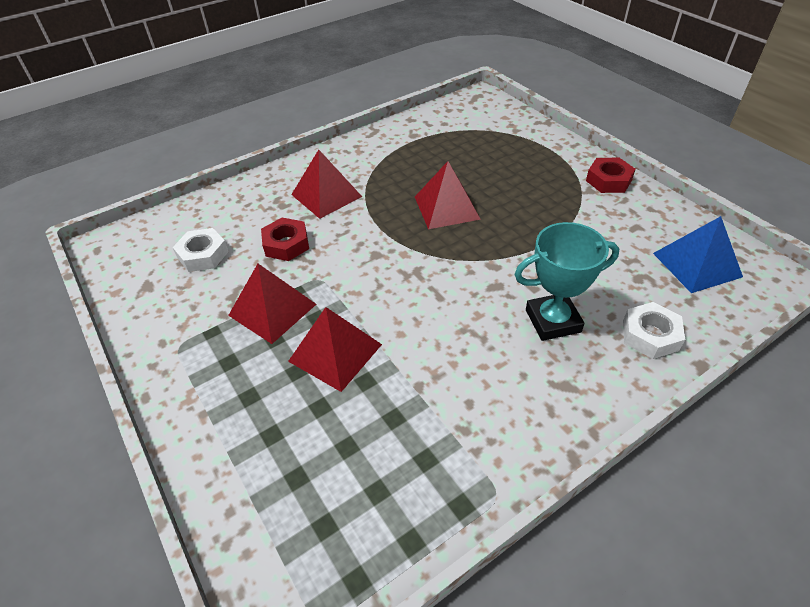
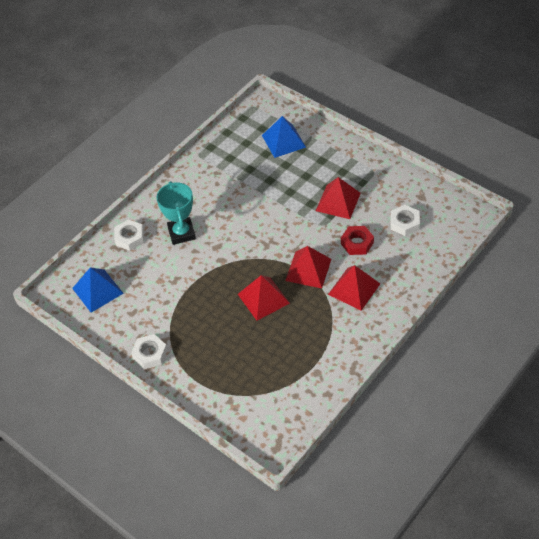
camera: 165 degrees right, 5 degrees up
red pyramid [288,307,382,392] -> red pyramid moved to [285,246,331,288]
turquoise trophy [514,222,619,341] -> turquoise trophy turned 75 degrees counterclockwise [157,181,196,245]
red nut [586,158,635,193] -> white nut [131,334,167,369]
none -> blue pyramid [262,116,306,158]

